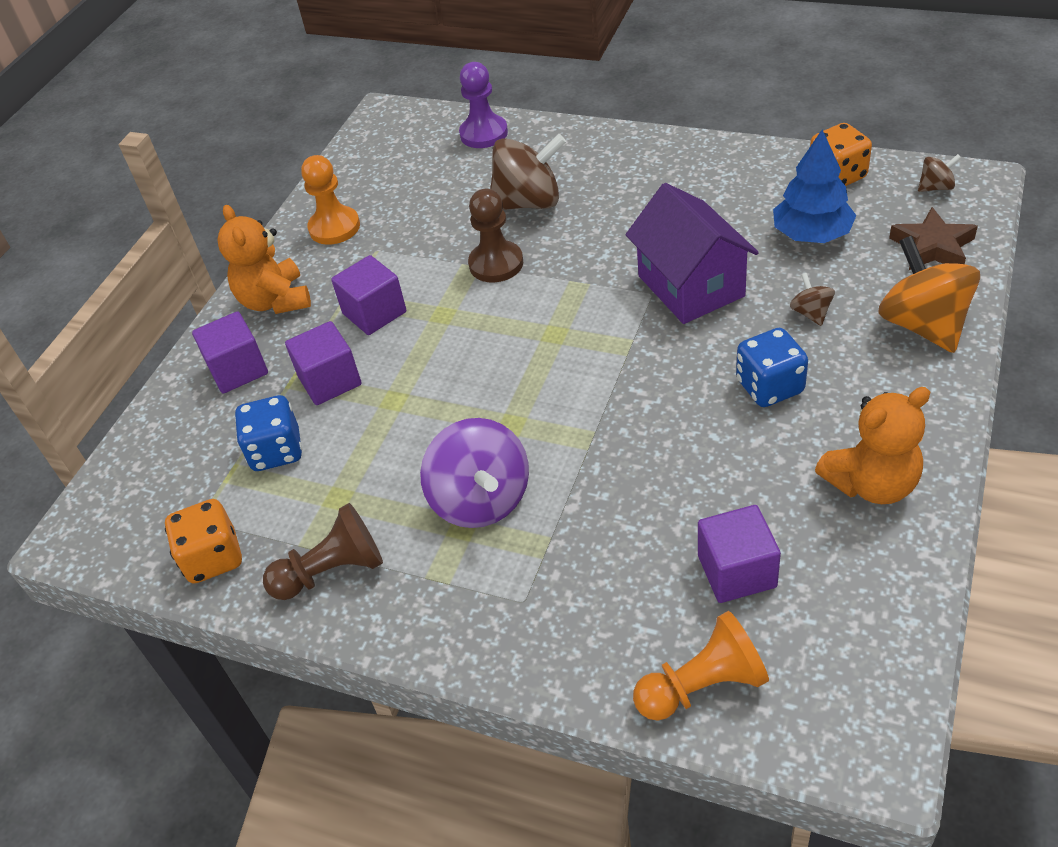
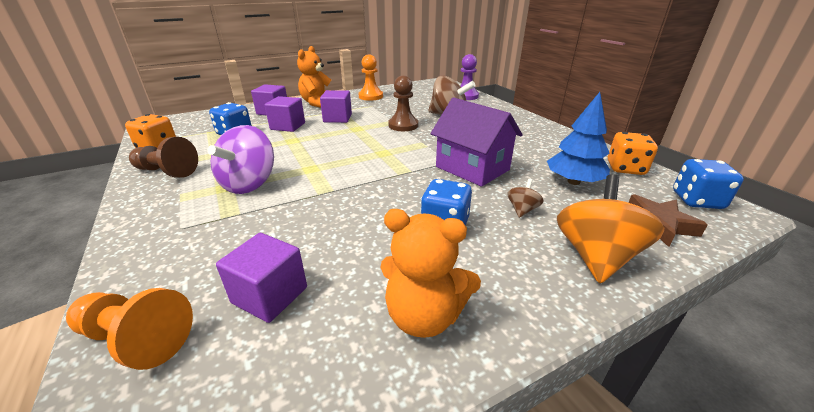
camera: 35 degrees right, 15 degrees down
purple house [625,183,759,324] -> purple house turned 60 degrees counterclockwise [431,97,523,187]
brown spinning top [918,154,961,192] -> blue dice [673,159,744,209]

